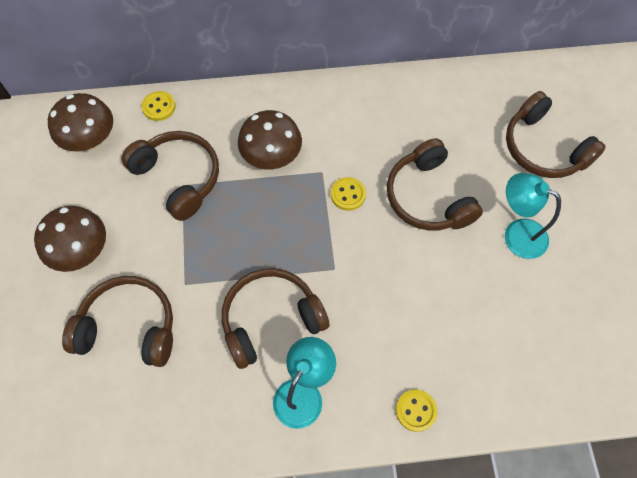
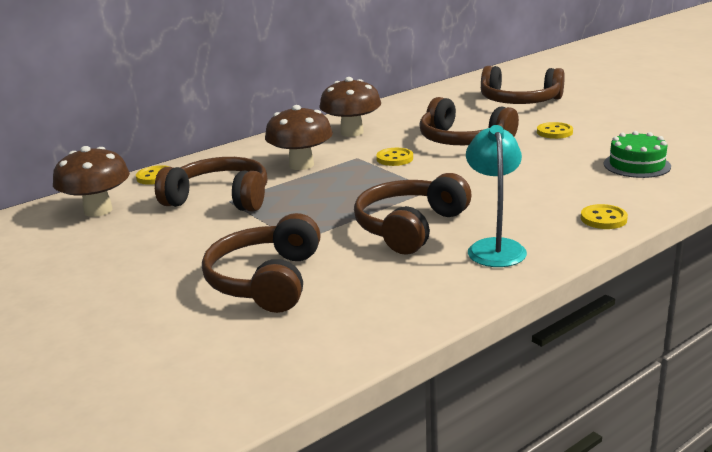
camera: 30 degrees left, 40 degrees down
brown mushroom [34,206,106,272] -> brown mushroom moved to [319,77,381,137]
brown headphones [62,276,173,367] -> brown headphones turned 60 degrees counterclockwise [202,213,321,313]
turquoise lamp [505,173,561,259] -> yellow button [537,122,573,139]
none -> green cake [604,131,671,178]

